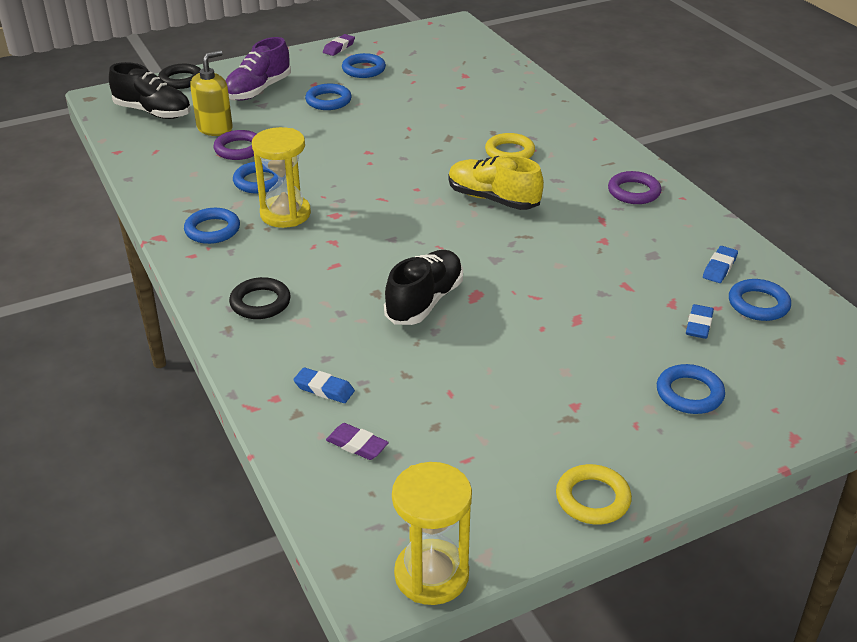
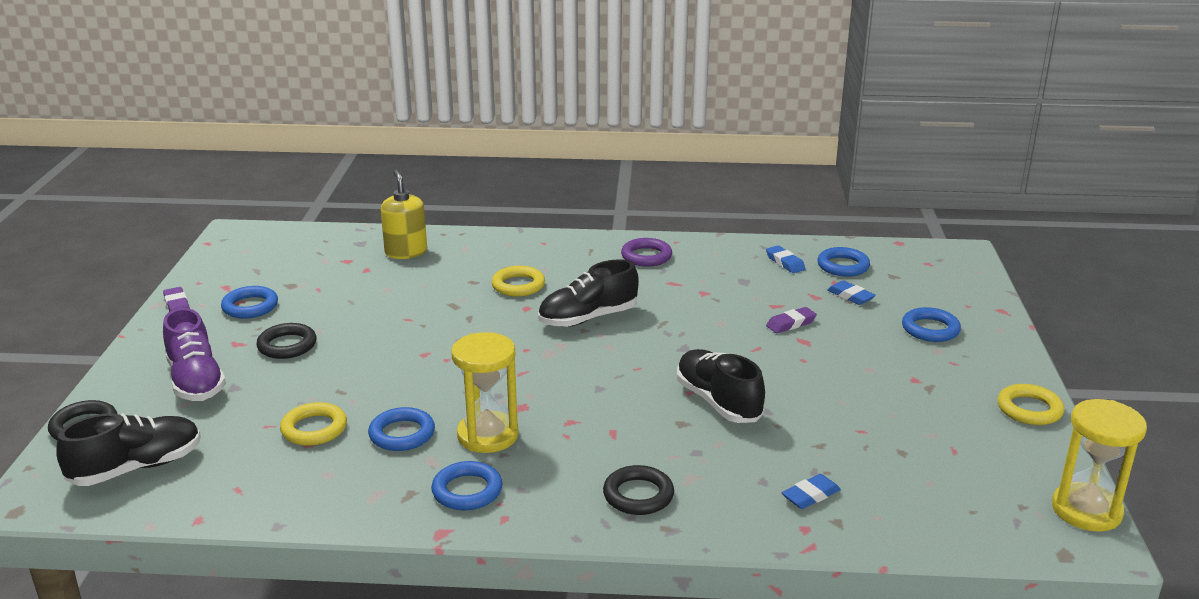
camera: 60 degrees left, 10 degrees down
yellow soap dispenser [190,50,233,136] -> yellow soap dispenser moved to [381,170,427,259]
purple ring [213,130,257,160] -> yellow ring [280,402,347,446]
blue ring [305,83,352,110] -> black ring [256,323,317,359]
purple eraser [326,423,389,460] -> purple eraser moved to [766,307,817,333]
yellow shoe [449,155,544,210] -> black shoe [538,259,639,327]

